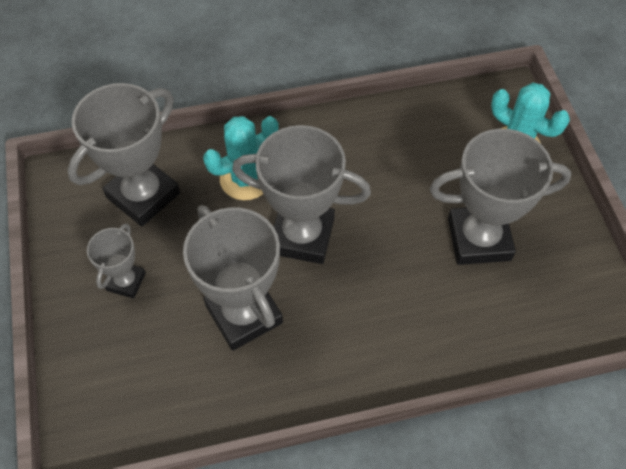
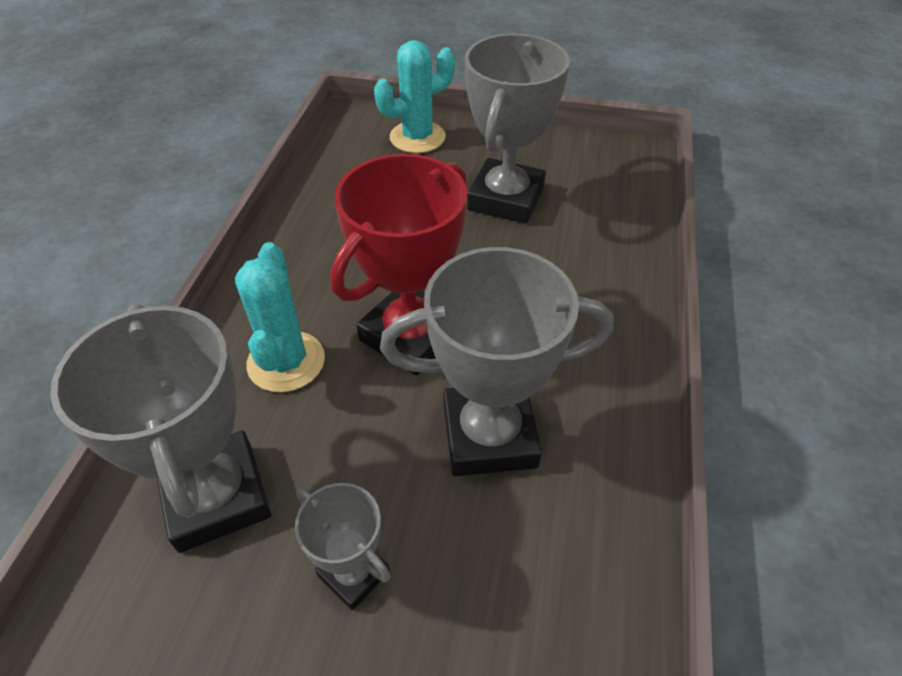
camera: 65 degrees left, 10 degrees down
grey trophy [232,125,371,264] -> red trophy [330,154,467,376]

